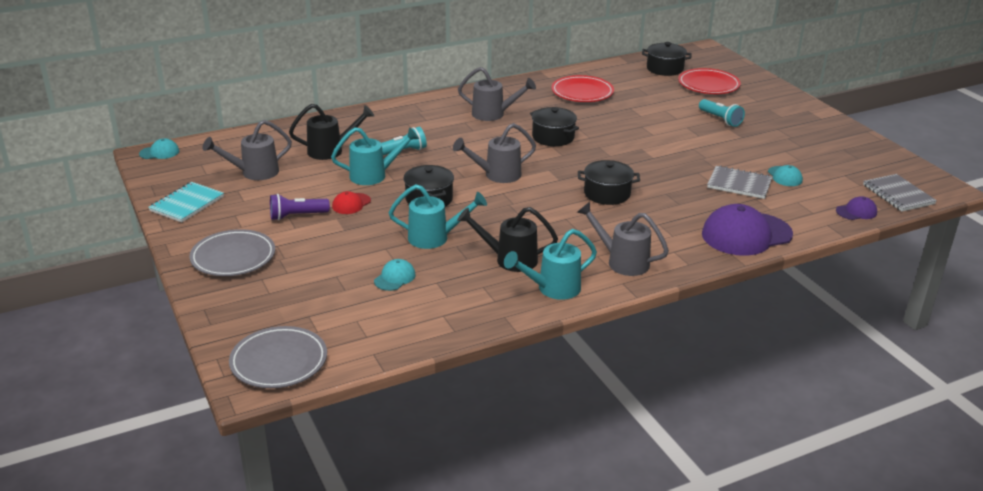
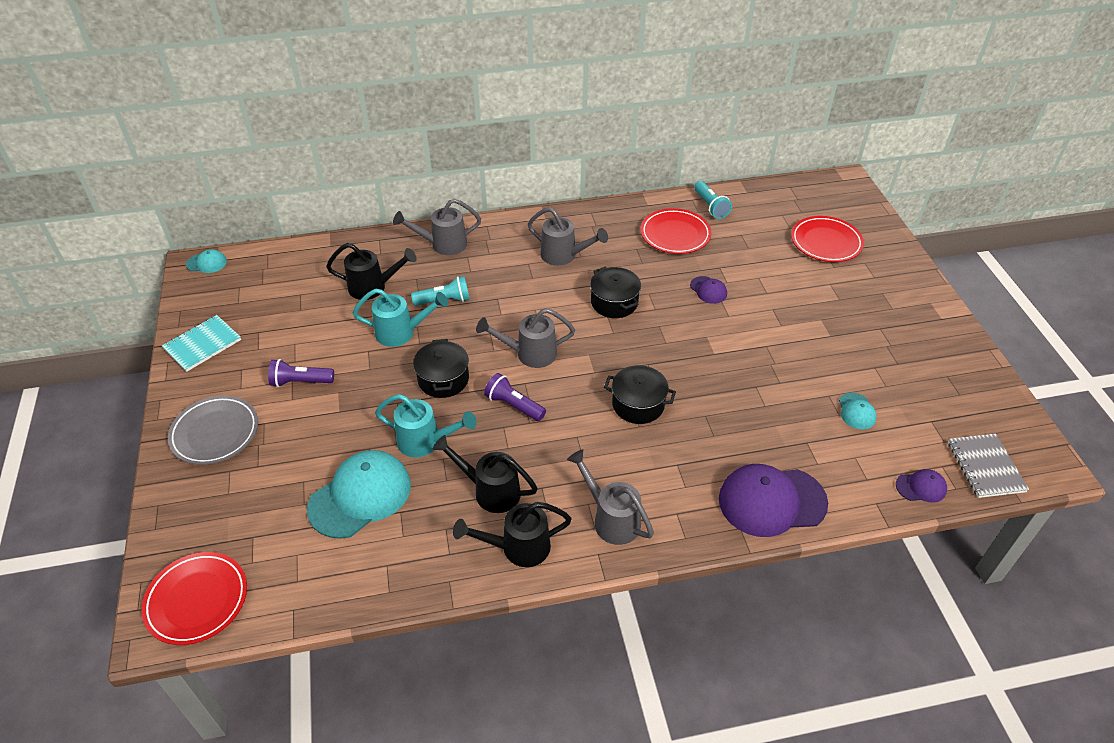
camera: 15 degrees right, 15 degrees up
grey watering can [202,120,292,180] -> grey watering can moved to [393,199,481,255]
grey plate [229,326,327,388] -> red plate [141,552,247,645]
red cap [332,191,371,214] -> none
turquoise cap [374,259,416,291] -> turquoise cap [307,450,411,539], size x2.14
turquoise watering can [504,229,597,300] -> black watering can [453,502,572,567]
black pot [642,42,692,76] -> none
turquoise flashlight [699,99,745,127] -> turquoise flashlight moved to [694,181,732,219]
grey notebook [707,165,772,199] -> none
none -> purple flashlight [484,373,546,421]
none -> purple cap [690,276,727,304]

